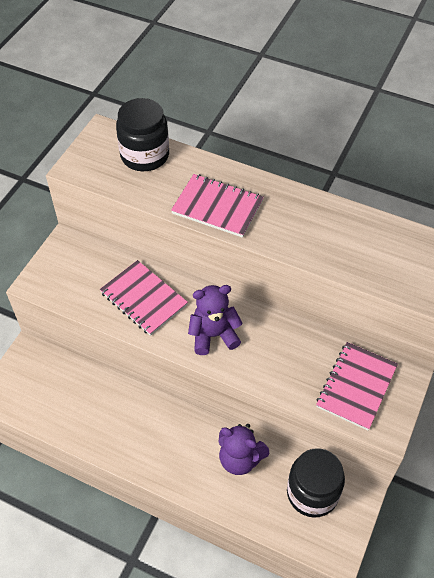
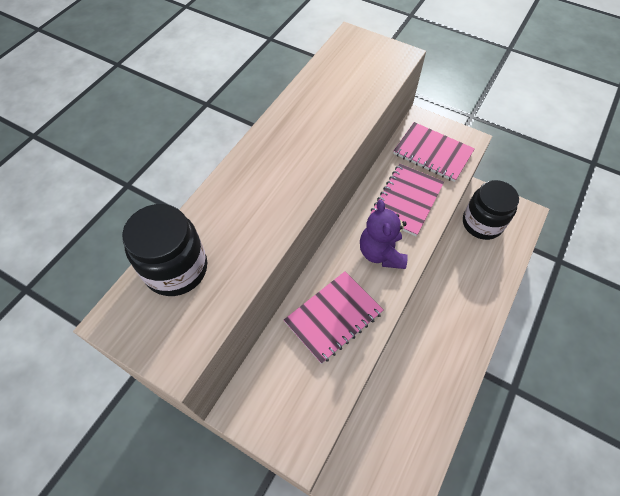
camera: 85 degrees left, 5 degrees up
pink notebook [171,174,264,238] -> pink notebook moved to [370,164,444,236]
purple teddy bear [219,424,269,475] -> none

